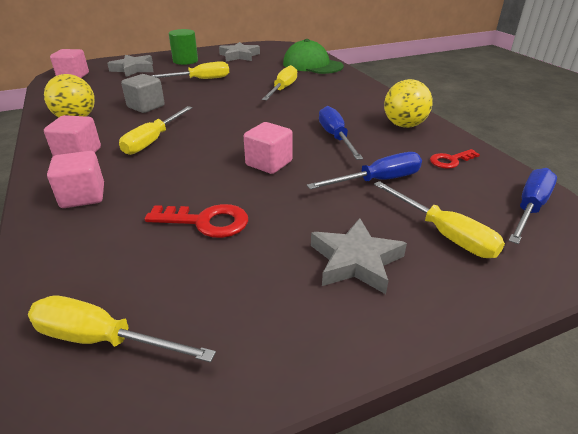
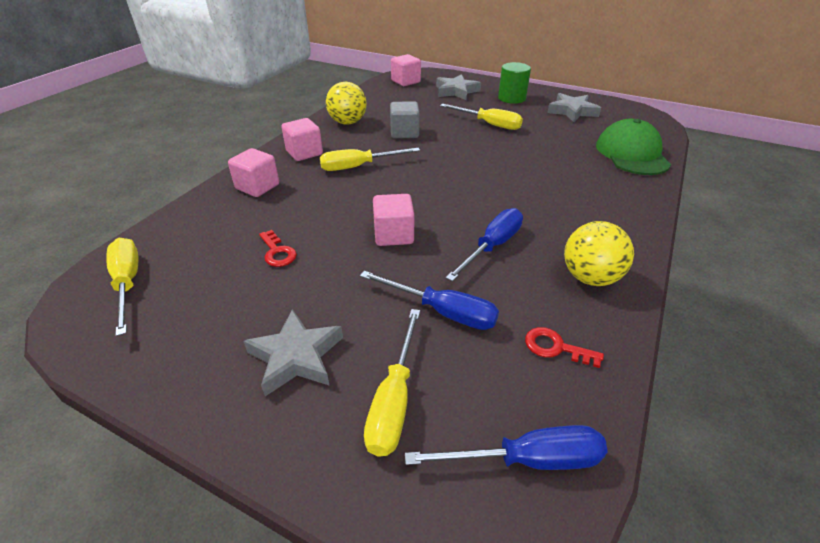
camera: 50 degrees right, 5 degrees up
red key [145,204,248,238] -> red key [259,230,297,267], size x0.66
yellow screwdriver [262,65,297,100] -> none

